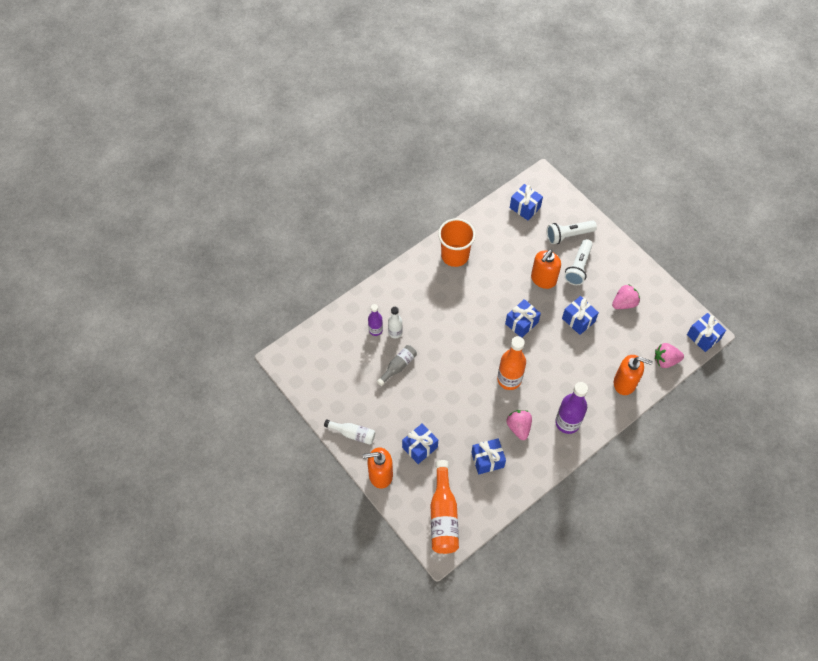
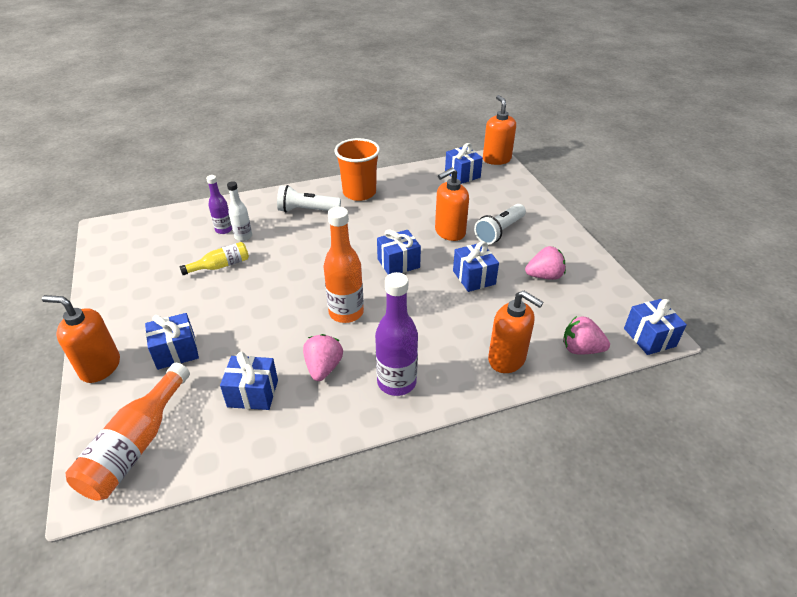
camera: 20 degrees right, 20 degrees down
white bottle [324,419,375,445] -> none
grey bottle [377,345,417,386] -> yellow bottle [179,242,249,275]
white flashlight [547,220,597,244] -> white flashlight moved to [277,185,341,212]
none -> orange soap dispenser [483,95,516,165]

